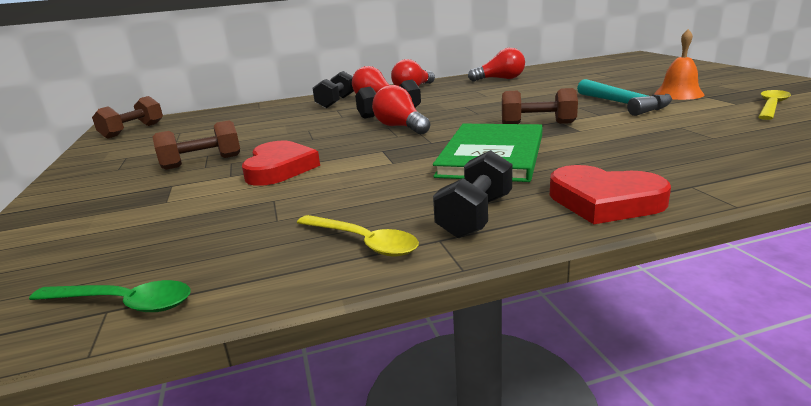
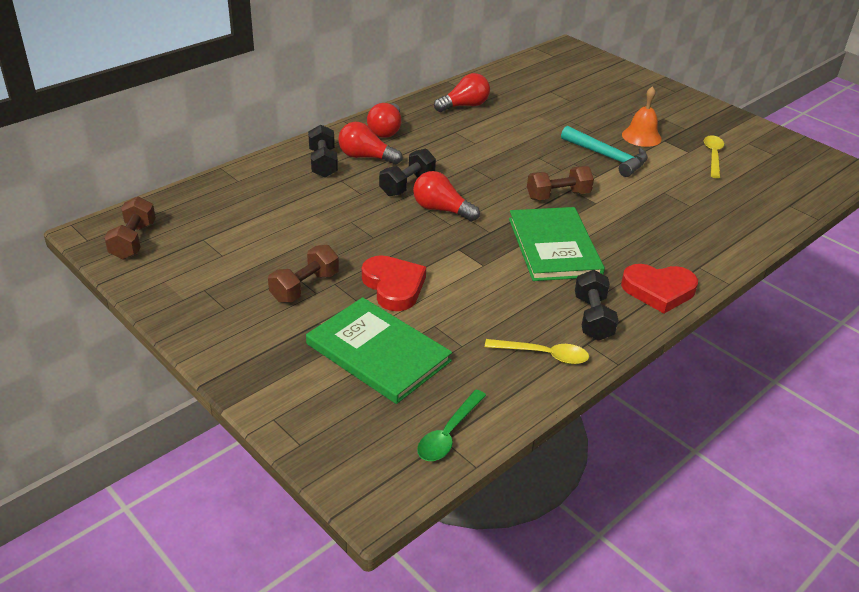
camera: 30 degrees left, 15 degrees up
green spoon [29,280,191,312] -> green spoon turned 135 degrees clockwise [417,390,486,461]
none -> green book [306,297,452,404]

